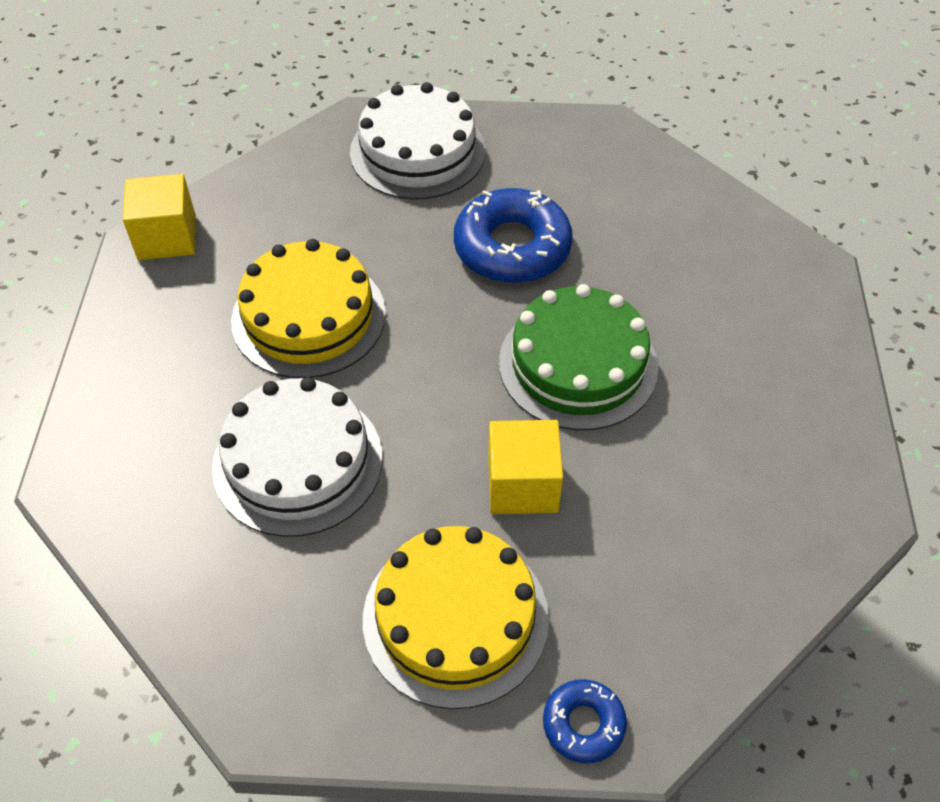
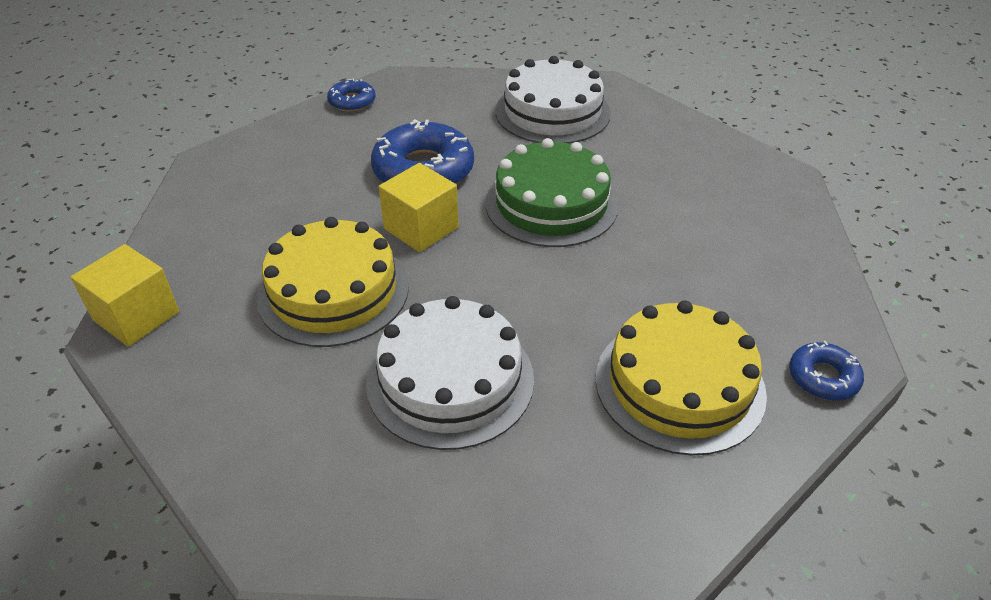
camera: 45 degrees left, 10 degrees down
white cake [350,82,486,199] -> white cake moved to [495,56,611,144]
yellow cube [488,420,563,514] -> yellow cube moved to [379,163,459,252]
none -> blue donut [327,79,375,112]

